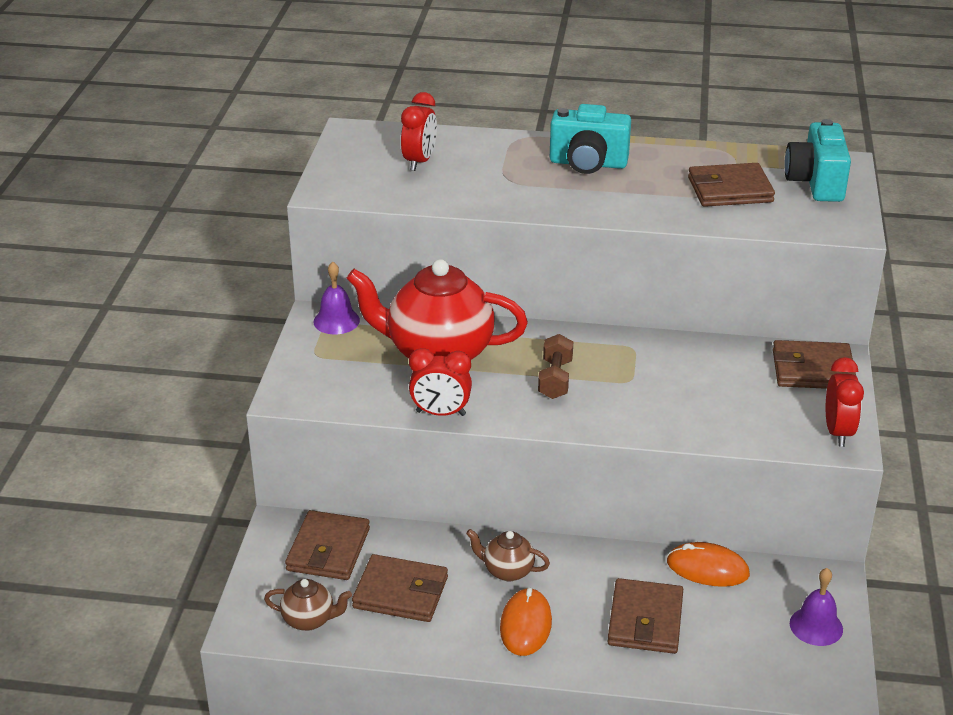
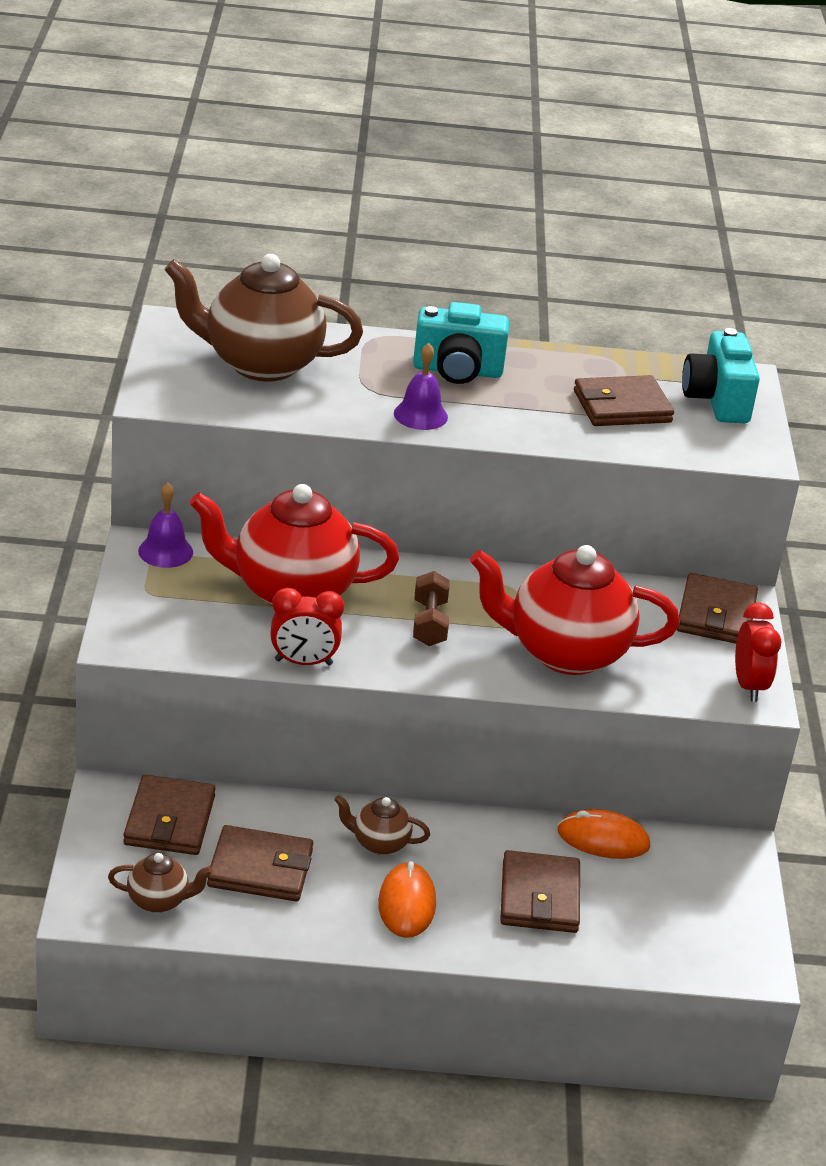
camera: 10 degrees left, 0 degrees up
red clock [401,92,437,171] -> brown teapot [164,254,363,382]
brown wallet [773,340,856,389] -> brown wallet turned 75 degrees counterclockwise [677,573,758,644]
purple bell [790,568,843,646] -> purple bell moved to [394,343,448,430]
none -> red teapot [470,545,680,675]

